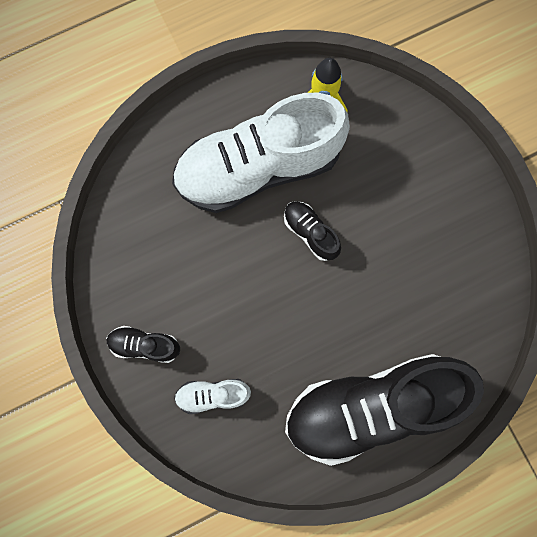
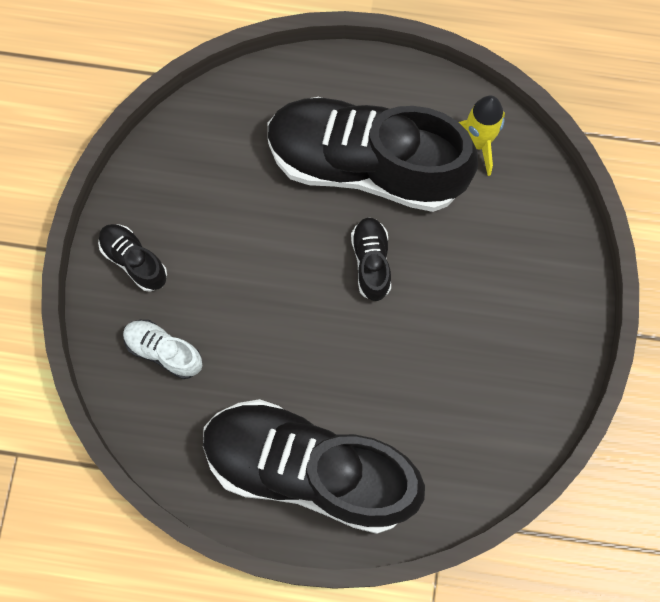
camera: 35 degrees right, 5 degrees down
white shoe [172,93,350,213] -> black shoe [268,97,478,212]

